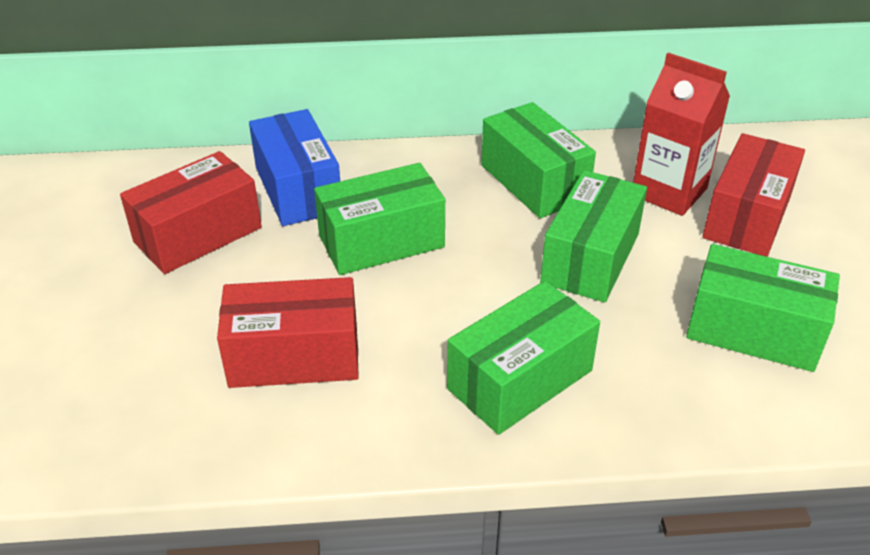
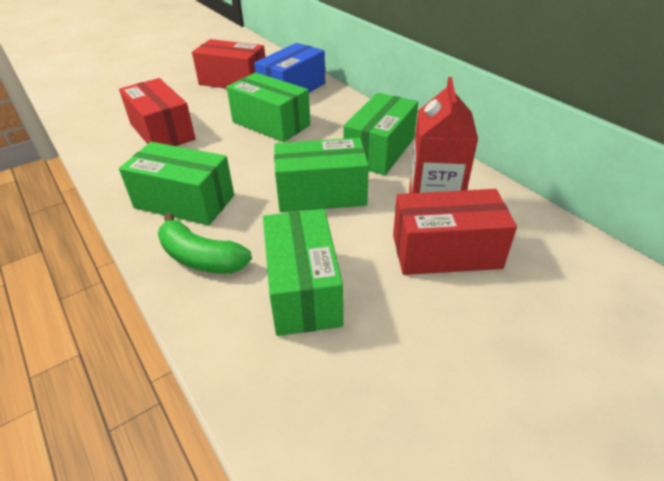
camera: 60 degrees right, 0 degrees up
none -> green banana [158,213,252,274]

